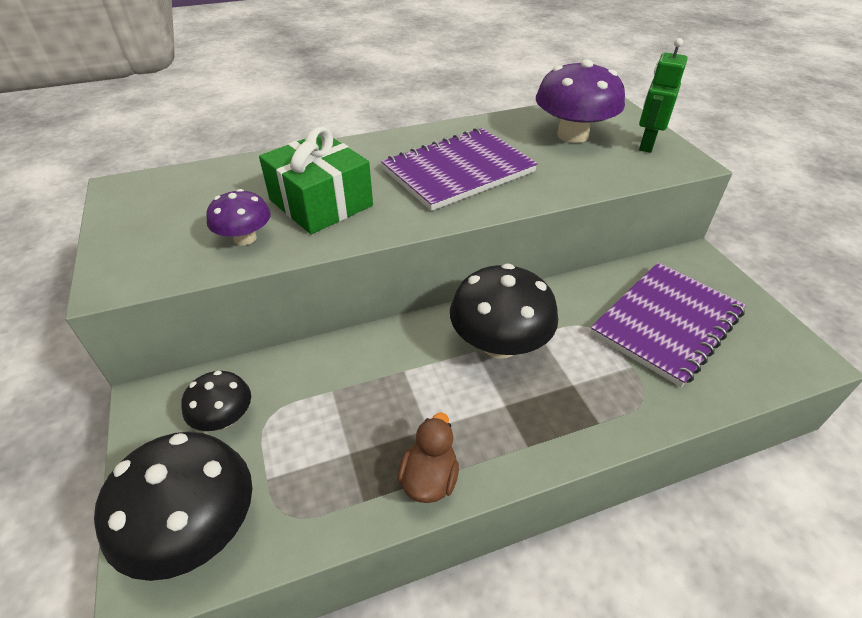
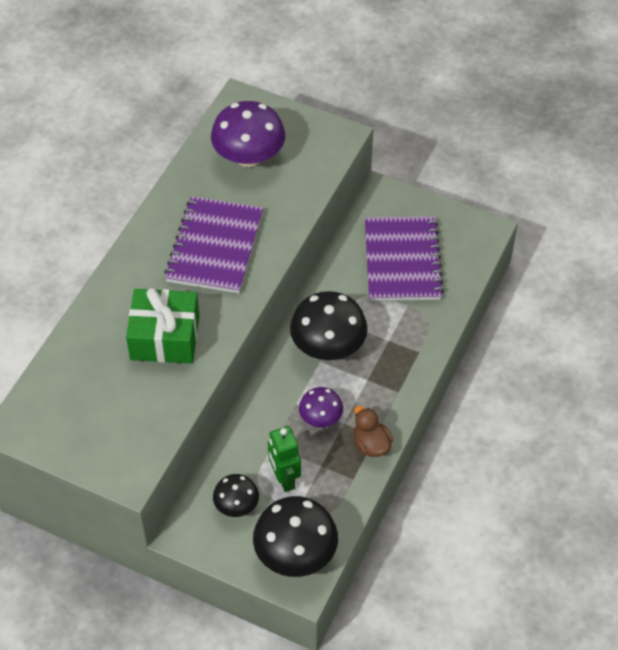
camera: 45 degrees left, 10 degrees up
purple mushroom [206,189,271,246] -> purple mushroom moved to [299,387,343,427]
green robot [639,38,688,153] -> green robot moved to [268,426,301,492]

